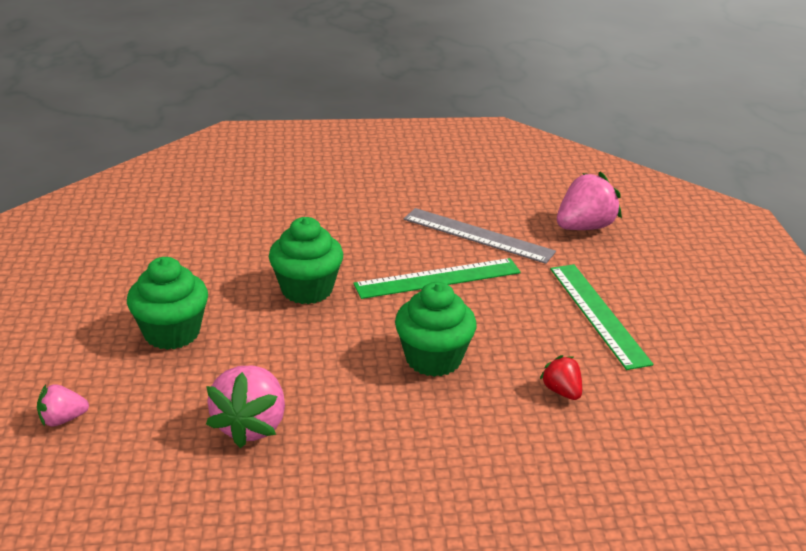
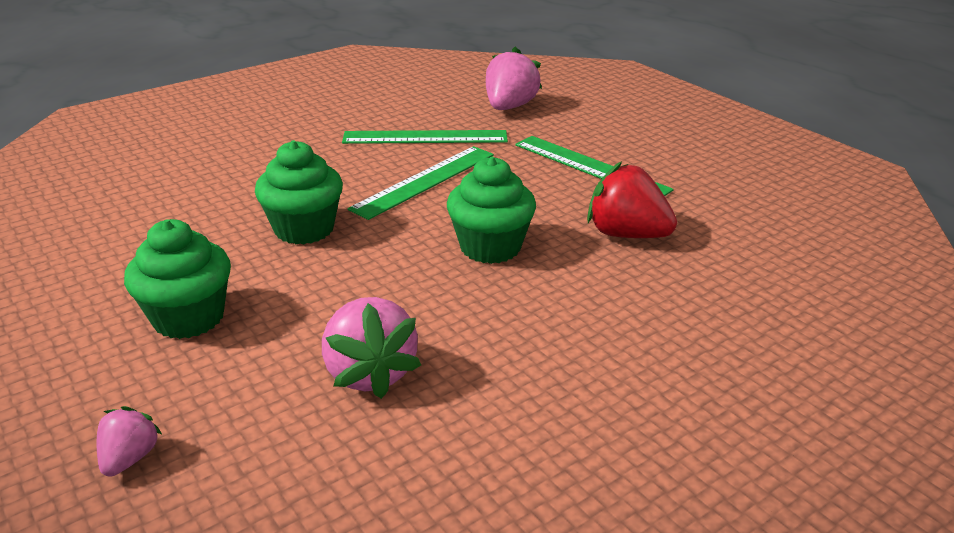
camera: 30 degrees left, 0 degrees up
pink strawberry [37,384,89,426] -> pink strawberry turned 150 degrees clockwise [97,406,162,477]
grey ruler [404,208,556,264] -> green ruler [342,130,508,144]
red strawberry [540,355,582,400] -> red strawberry [587,162,677,238], size x1.84

